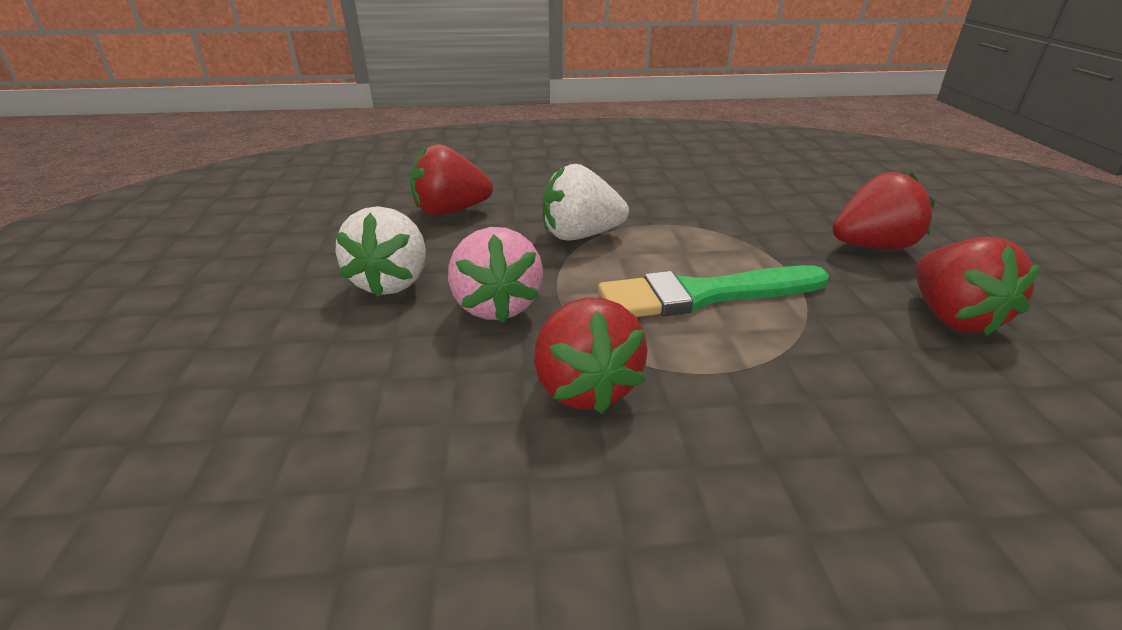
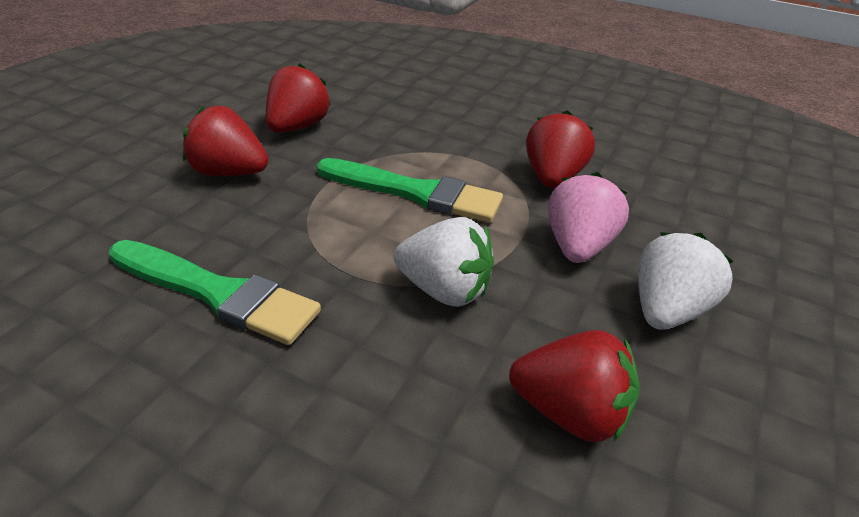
camera: 150 degrees left, 5 degrees up
none -> green brush [109,240,321,345]

